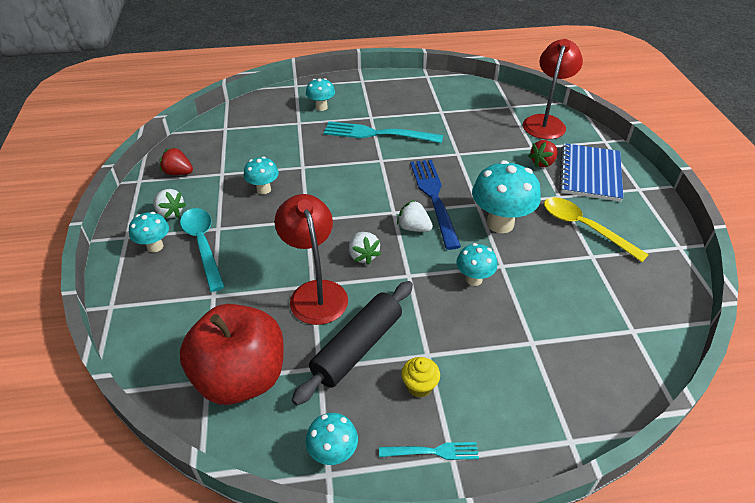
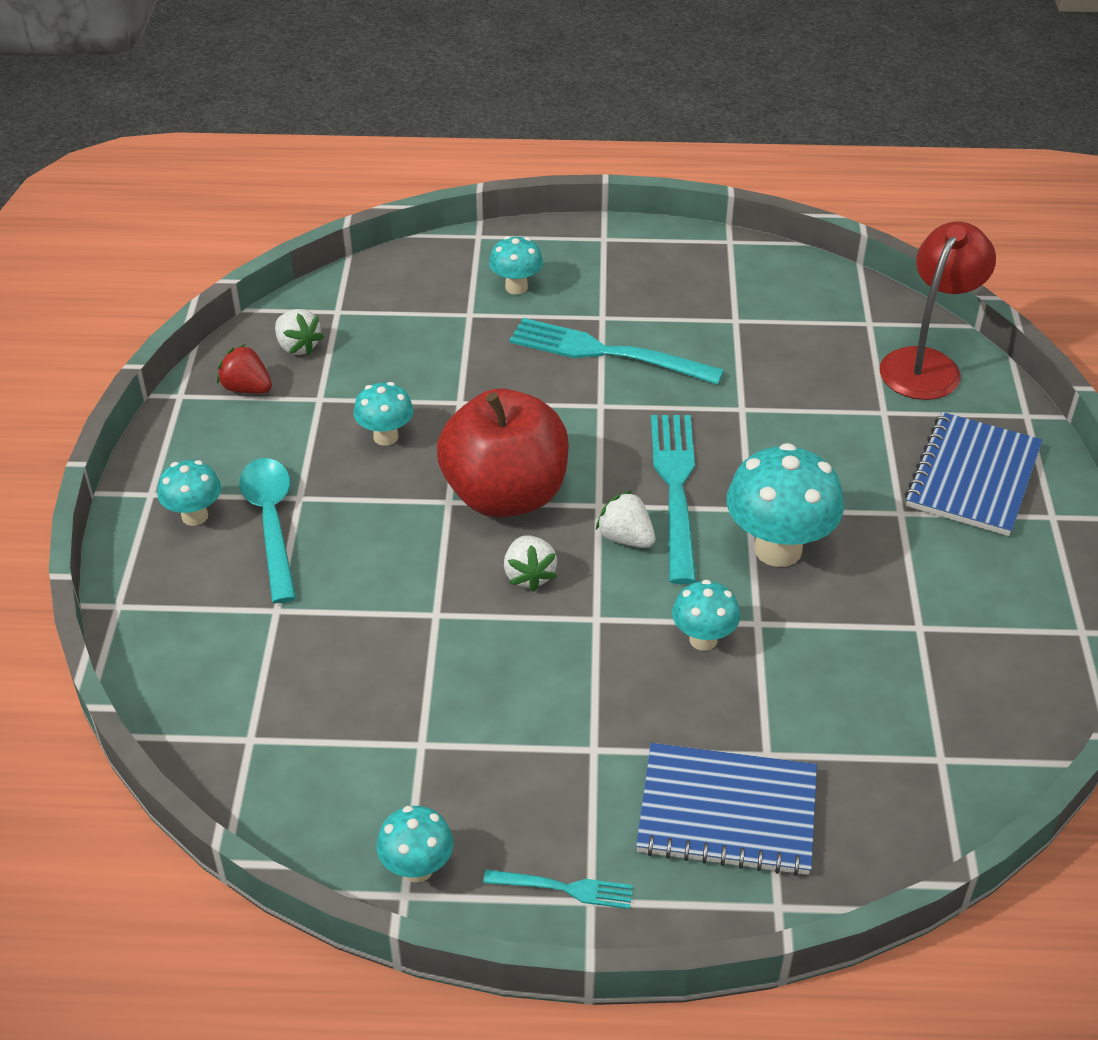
camera: 10 degrees right, 0 degrees up
white strawberry [153,189,186,219] -> white strawberry moved to [275,309,324,356]
red apple [180,304,284,405] -> red apple moved to [437,389,569,517]
red lamp [274,194,348,325] -> none
black rolling pin [292,281,413,406] -> none
yellow cupcake [401,357,440,397] -> none
blue fork [410,160,461,250] -> turquoise fork [651,415,696,584]
red strawberry [528,140,558,167] -> none
yellow spoon [544,197,649,262] -> none
none -> blue notebook [636,743,817,876]

